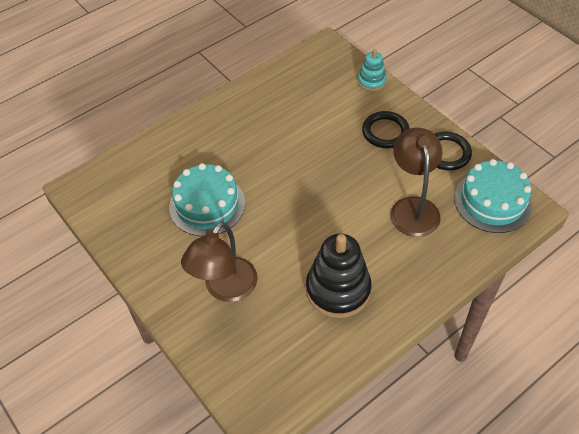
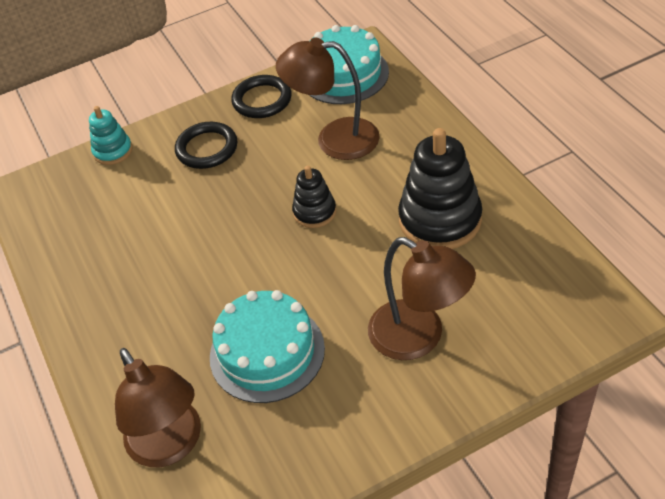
camera: 75 degrees left, 5 degrees down
none -> brown lamp [115,348,201,467]
none -> black stacking toy [292,166,336,228]

